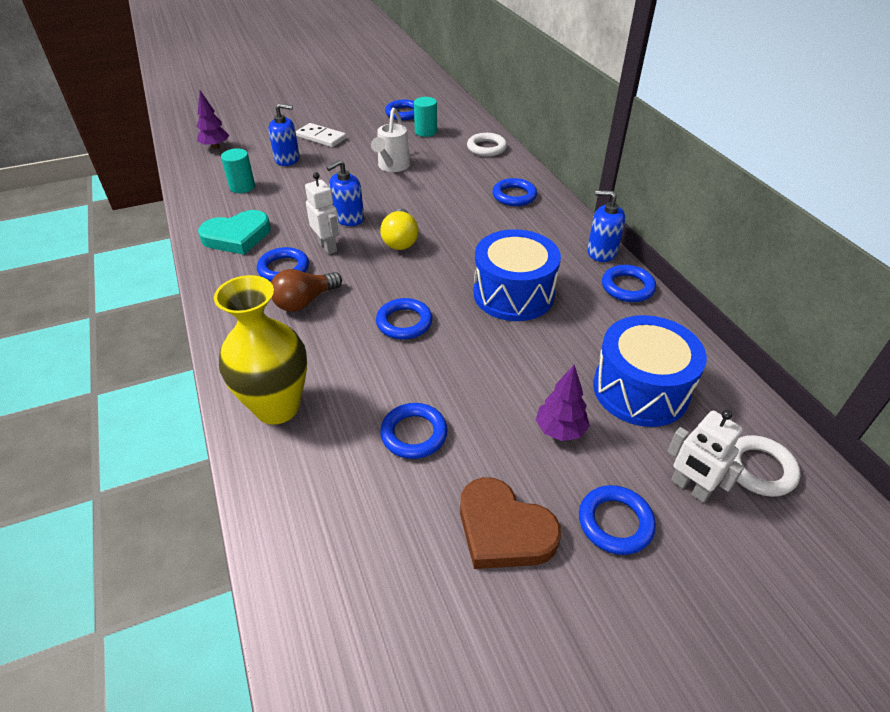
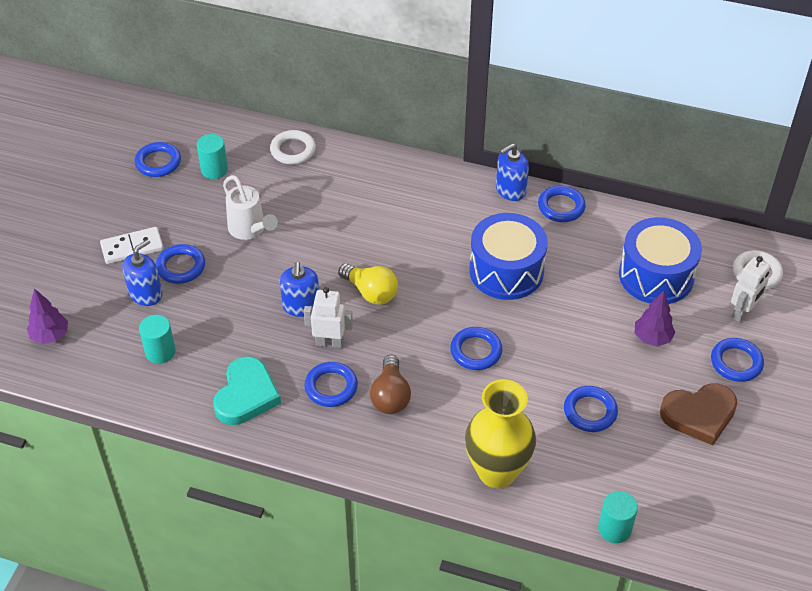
camera: 50 degrees left, 5 degrees up
blue ring [492,178,537,206] -> blue ring moved to [156,244,205,284]
white robot [667,410,744,503] -> white robot turned 45 degrees counterclockwise [731,256,770,322]
none -> turquoise cylinder [598,491,638,543]

